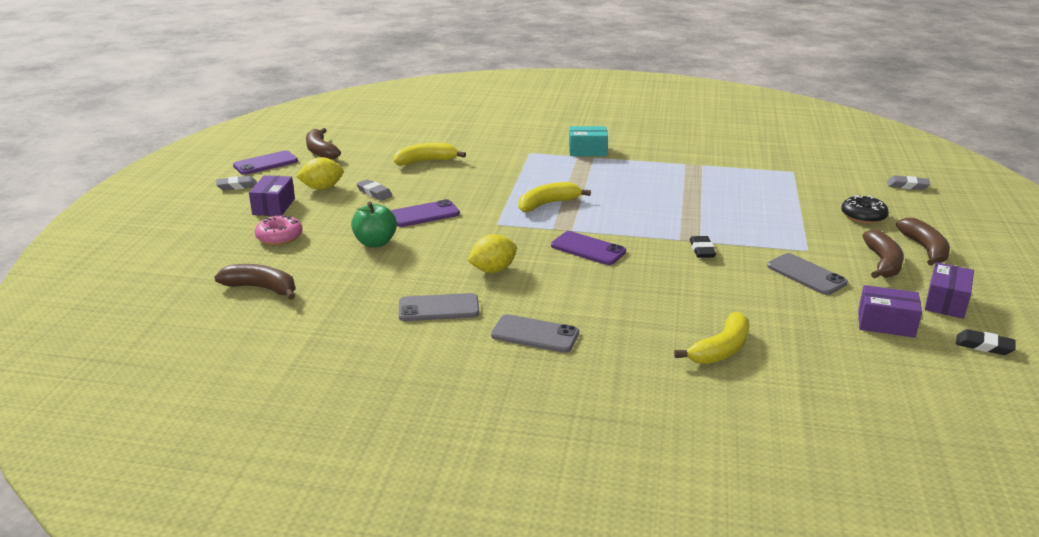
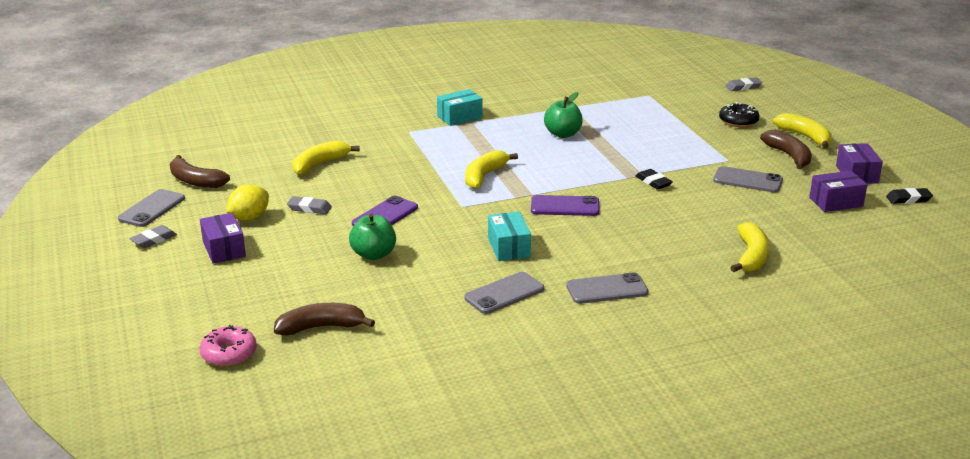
camera: 30 degrees left, 0 degrees up
purple phone [233,150,298,175] -> grey phone [118,189,185,227]
pink donut [255,215,303,245] -> pink donut moved to [199,325,257,367]
yellow lemon [468,234,517,273] -> turquoise box [488,212,531,261]
brown banana [896,218,950,266] -> yellow banana [773,113,832,149]
none -> green apple [544,92,583,138]

